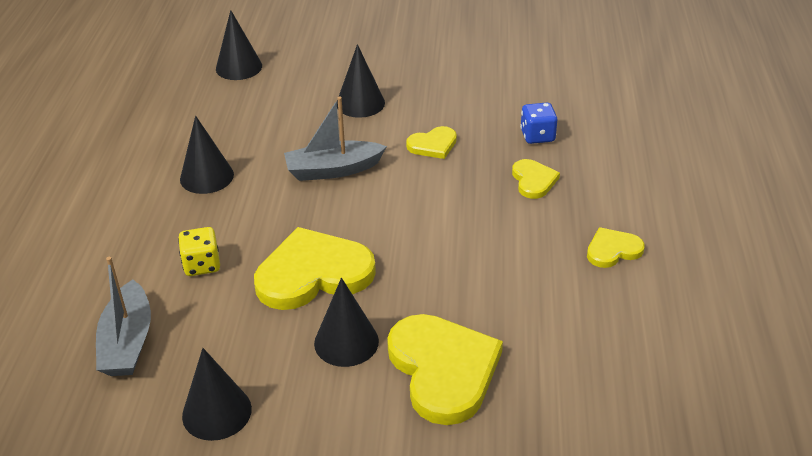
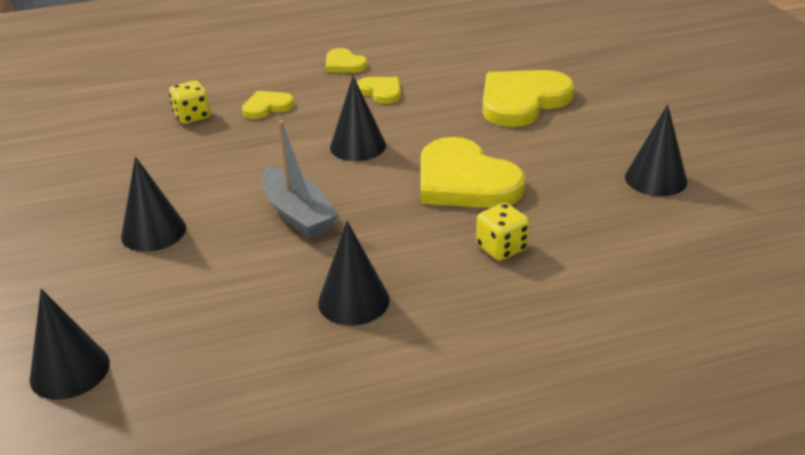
camera: 110 degrees left, 5 degrees down
grey boat [96,257,151,376] -> none
black cone [314,278,379,367] -> black cone moved to [330,76,386,161]
yellow heart [406,126,457,159] -> yellow heart moved to [357,77,401,104]
blue dice [520,103,557,144] -> yellow dice [169,80,210,124]

